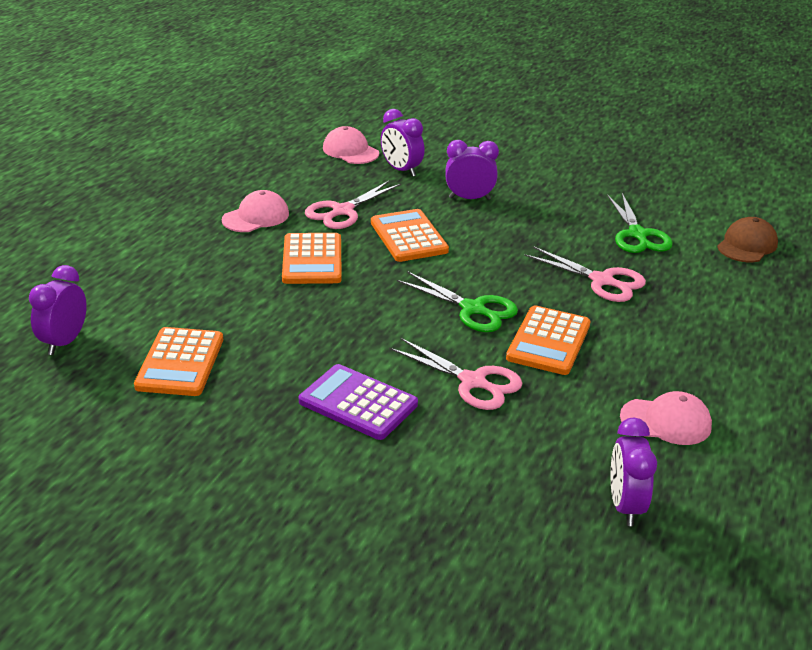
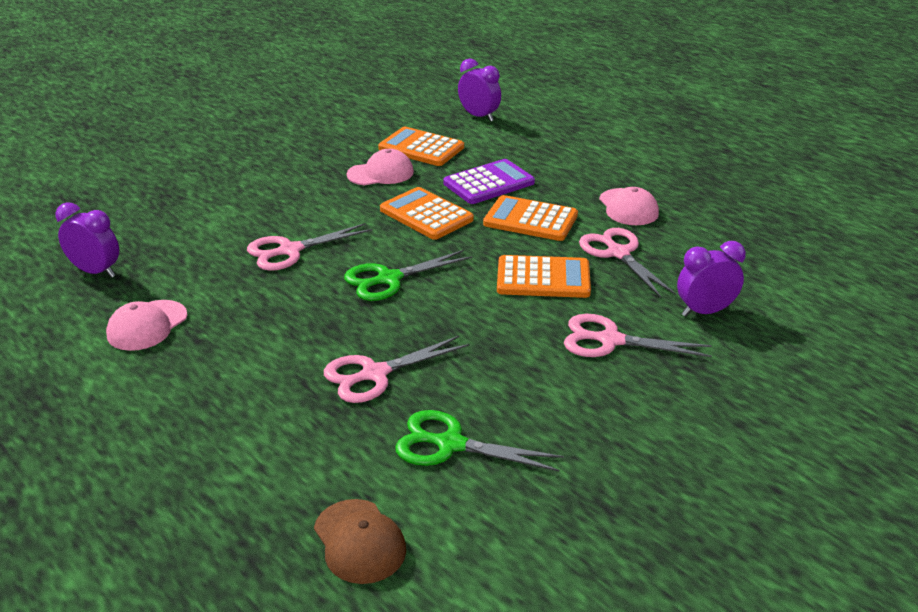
camera: 115 degrees right, 0 degrees up
purple calculator [299,364,418,440] -> purple calculator moved to [443,159,535,204]
pink cap [323,126,379,164] -> pink cap moved to [347,149,414,185]
purple clock [445,140,499,200] -> pink scissors [564,314,712,357]
orange calculator [506,306,591,375] -> orange calculator moved to [380,187,474,240]

